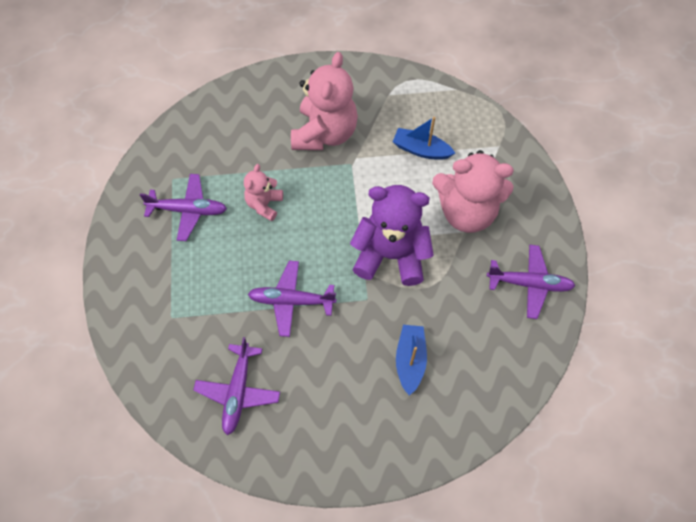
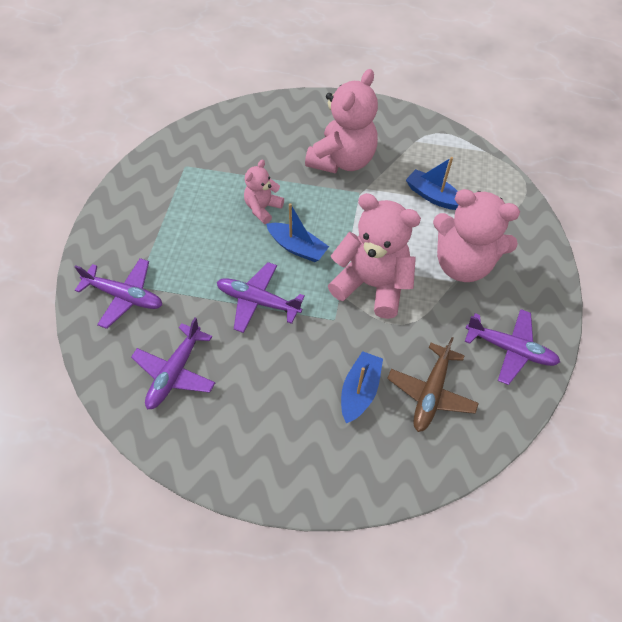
camera: 15 degrees right, 5 degrees down
purple plane [140,174,227,241] -> purple plane moved to [75,258,162,329]
purple teddy bear [350,185,433,286] -> pink teddy bear [328,193,421,319]
none -> blue boat [266,203,329,262]
none -> brown plane [387,337,479,432]

